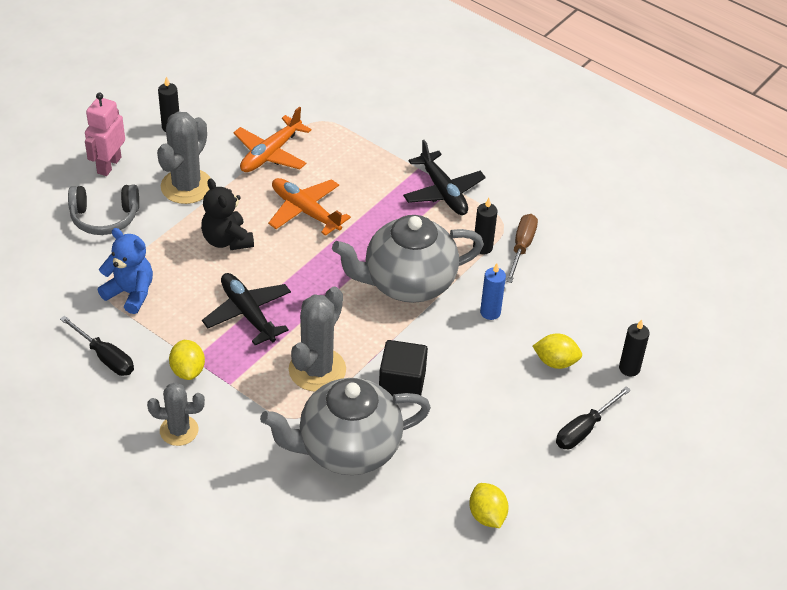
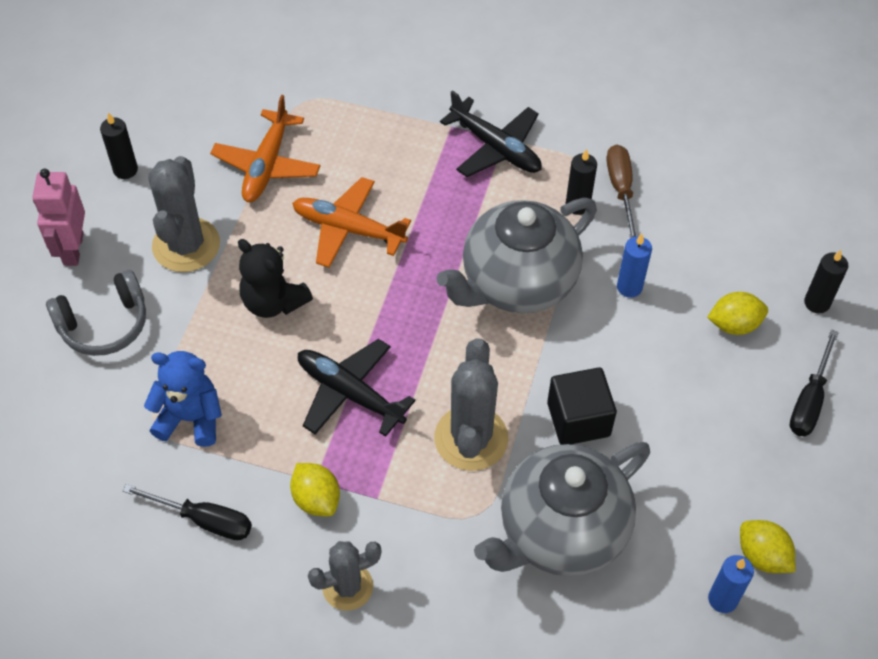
camera: 20 degrees left, 10 degrees up
none -> blue candle [708,555,754,613]

